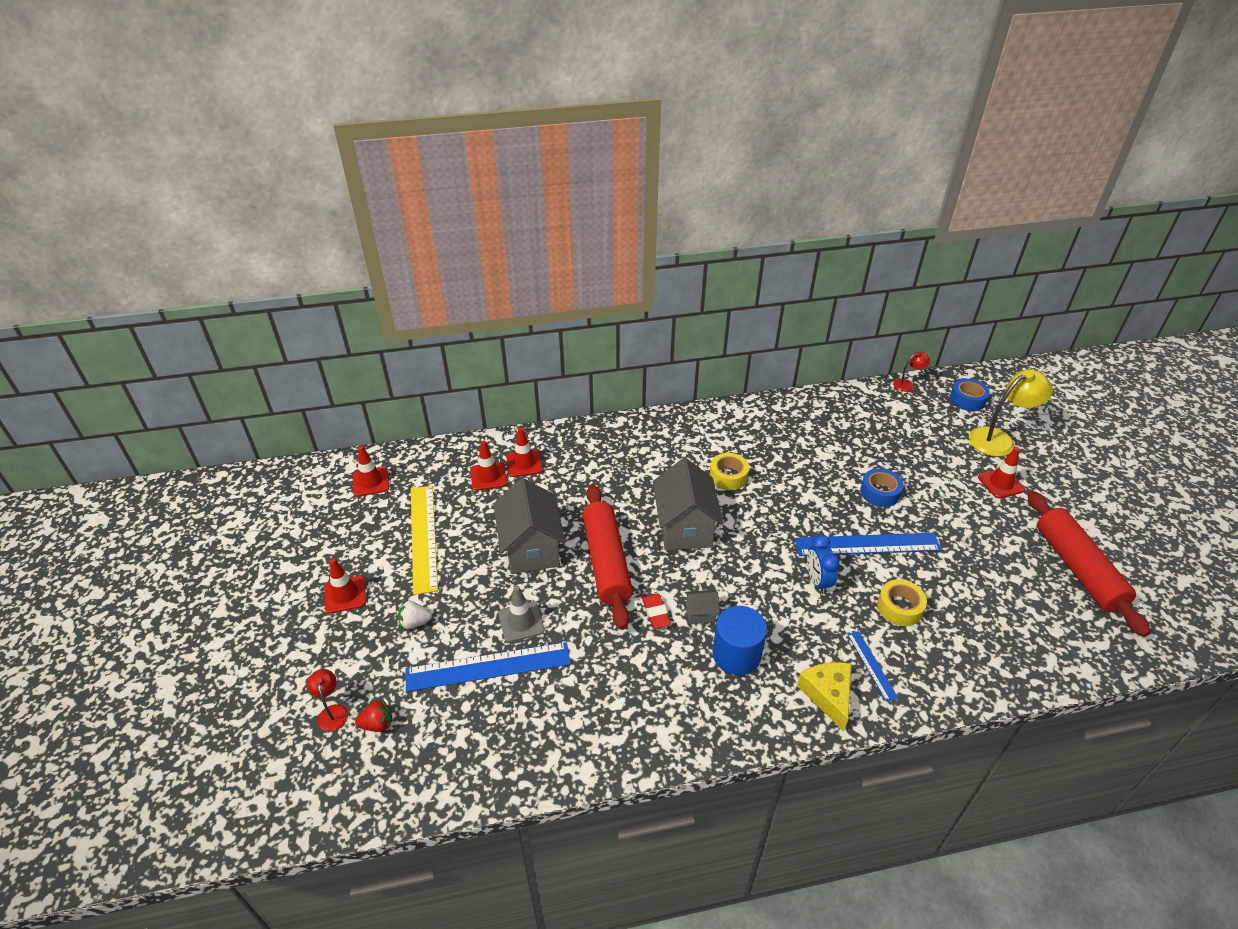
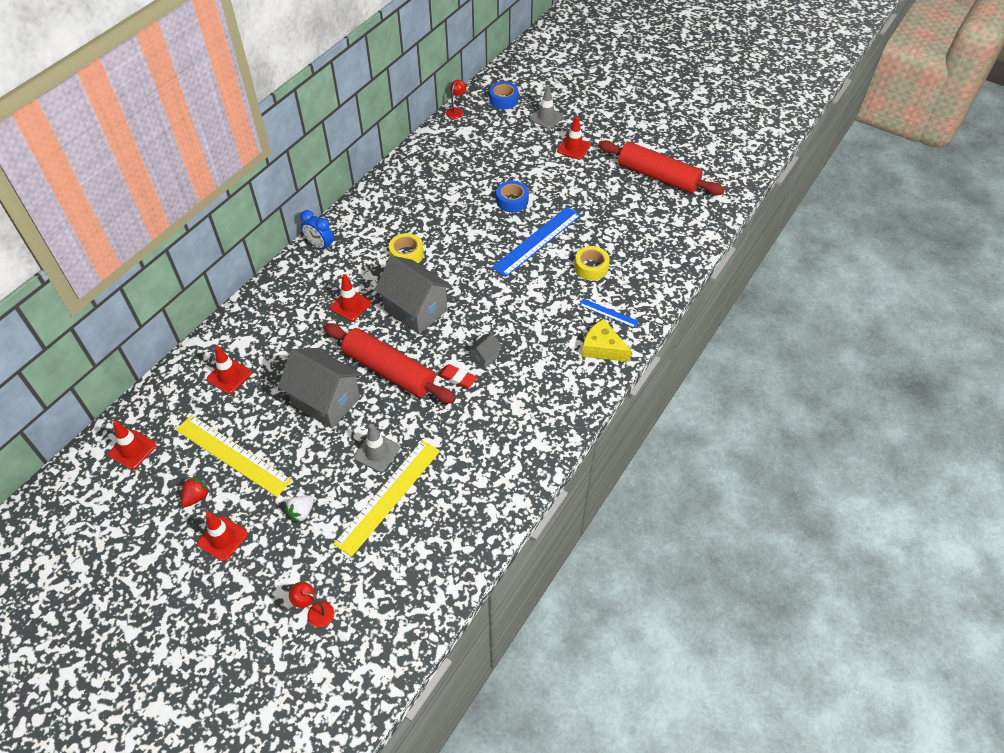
camera: 45 degrees left, 10 degrees up
red strawberry [355,698,393,732] -> red strawberry moved to [181,477,210,507]
blue ruler [406,642,571,692] -> yellow ruler [333,440,440,557]
red traffic cone [506,428,543,477] -> red traffic cone moved to [330,274,371,321]
blue cylinder [713,606,767,675] -> none
blue clock [807,534,840,594] -> blue clock moved to [300,210,334,251]
yellow lamp [969,369,1053,457] -> grey traffic cone [529,86,564,129]

